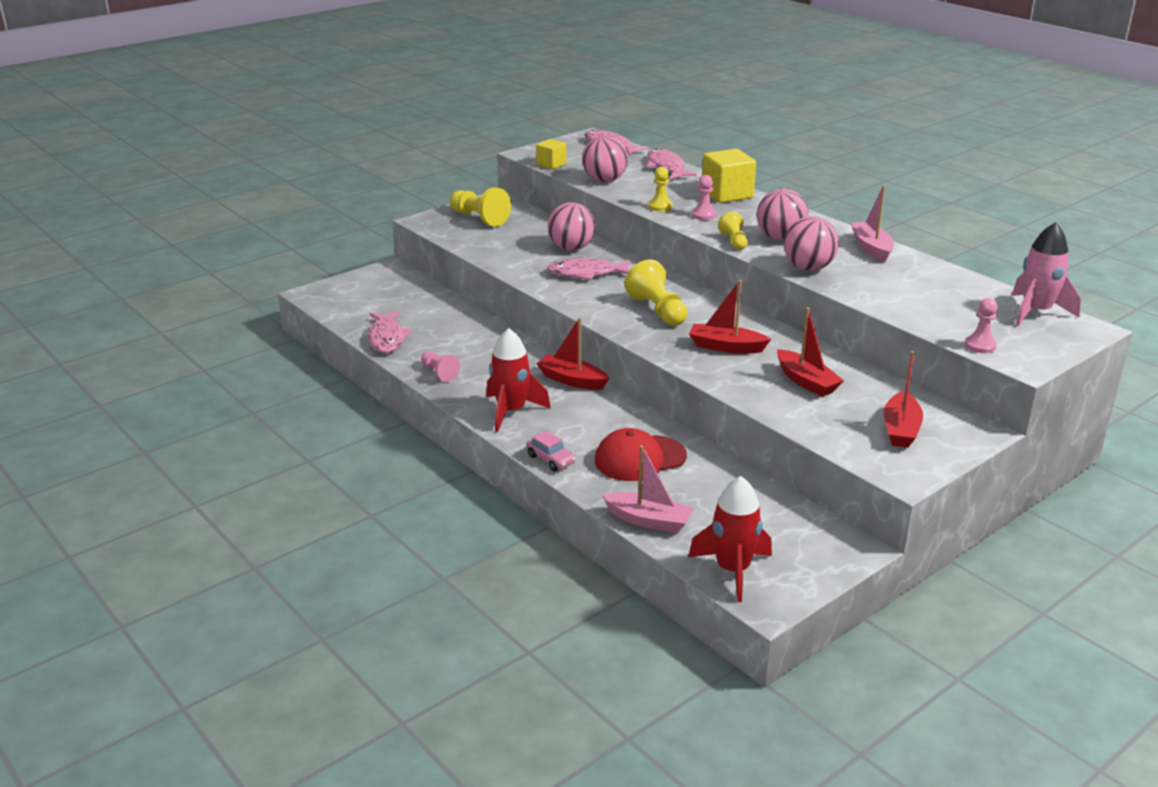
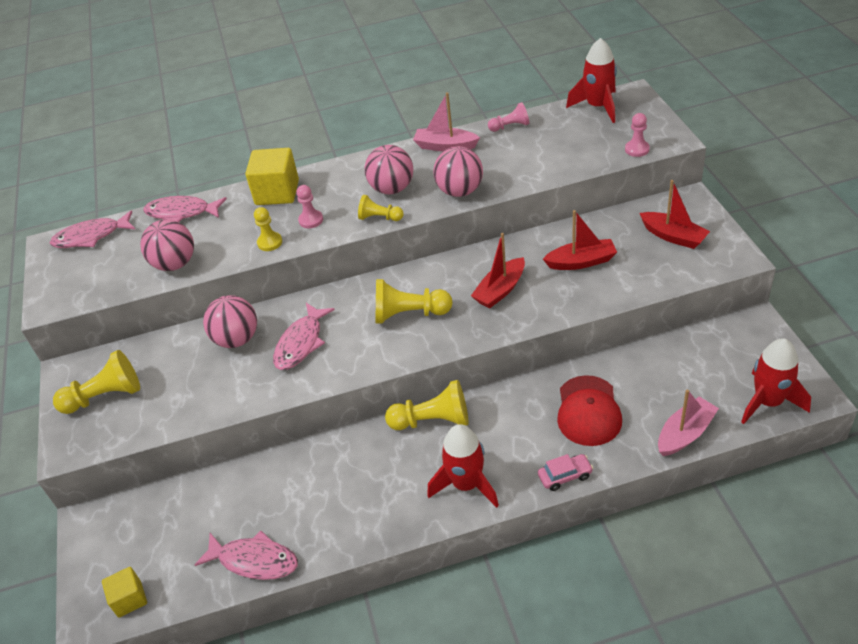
camera: 60 degrees left, 15 degrees up
pink pawn [421,351,460,382] -> pink pawn moved to [488,102,529,132]
yellow cube [536,139,566,169] -> yellow cube moved to [102,567,147,617]
red boat [536,318,609,390] -> yellow pawn [385,380,469,430]
pink rocket [1012,222,1081,326] -> red rocket [566,38,617,123]

